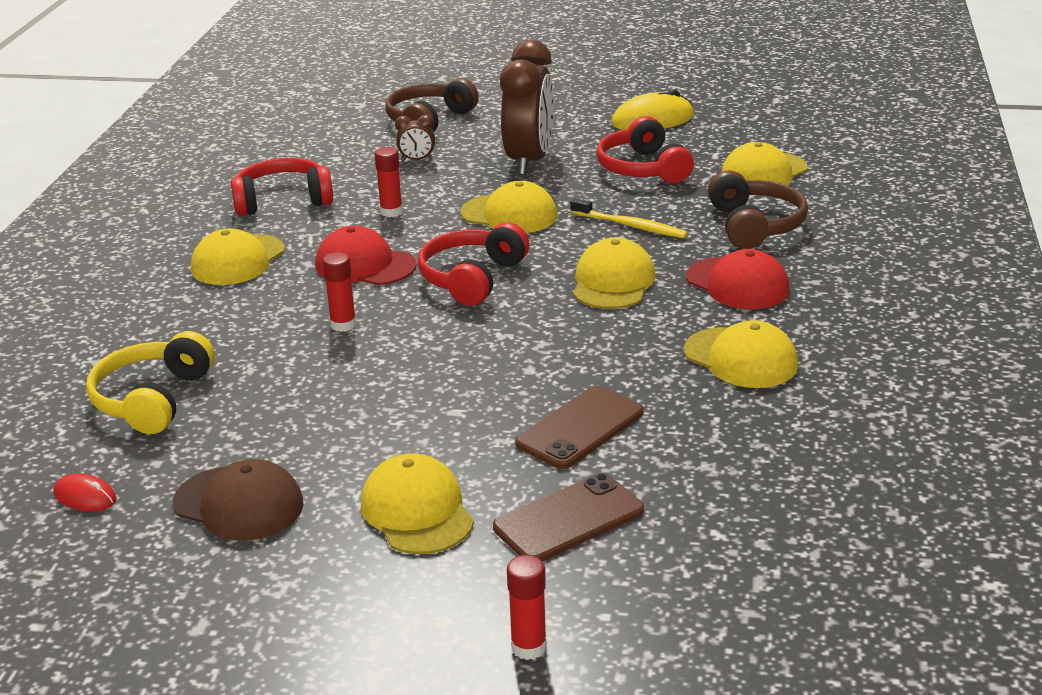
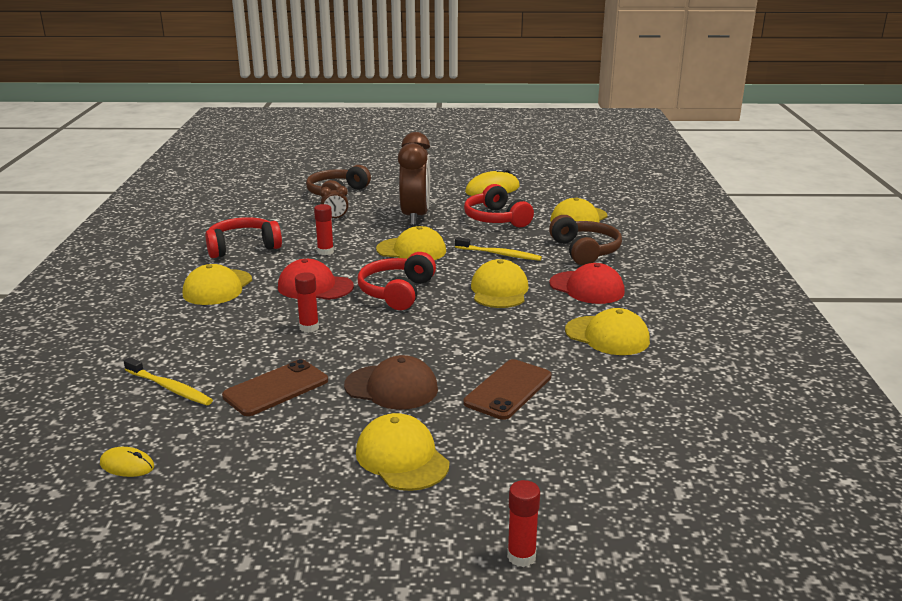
camera: 10 degrees left, 5 degrees down
red mouse [53,473,117,511] -> yellow mouse [100,447,154,477]
yellow headphones [86,331,215,434] -> yellow toothbrush [124,357,213,405]
brown cap [173,459,304,541] -> brown cap moved to [344,355,438,410]
brown phone [493,473,644,561] -> brown phone moved to [222,359,328,416]

